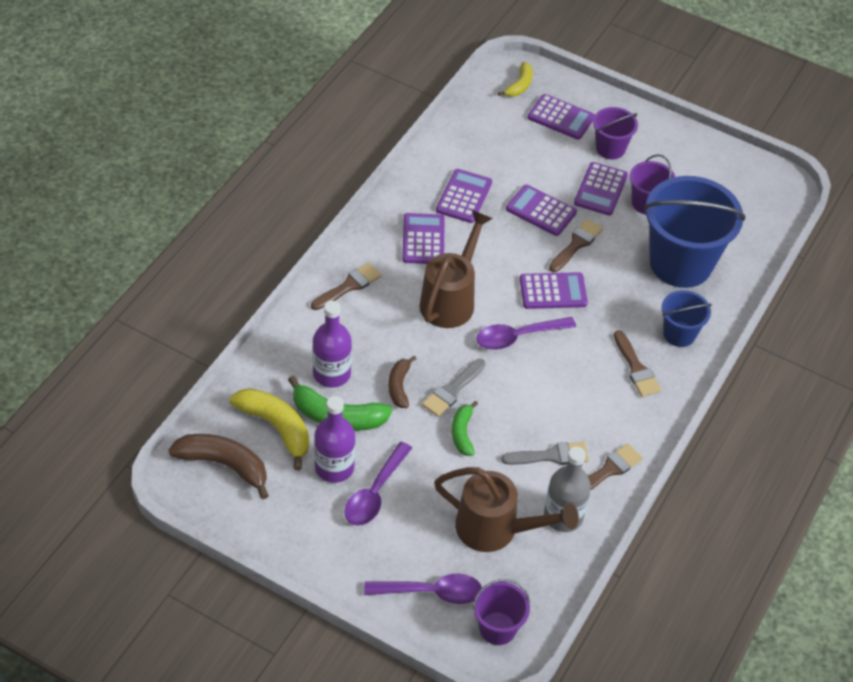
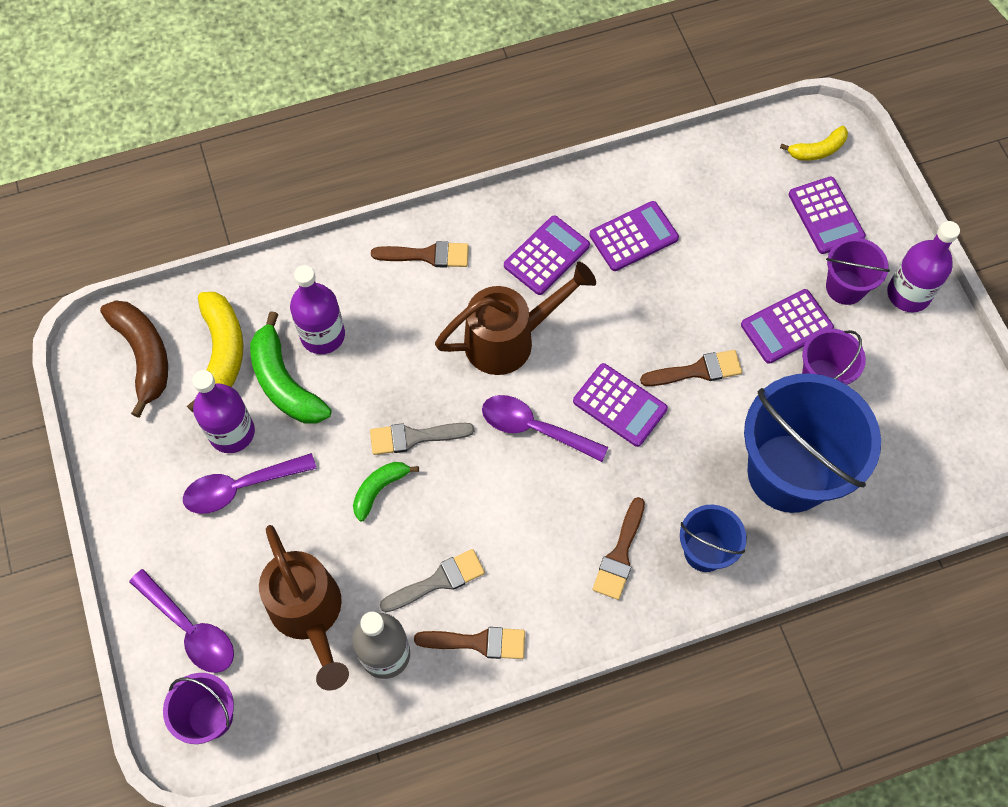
camera: 45 degrees right, 15 degrees up
brown banana [388,356,416,408] -> none
grey brush [501,442,589,465] -> grey brush turned 60 degrees counterclockwise [380,549,485,612]
purple calculator [506,184,577,236] -> none
none -> purple bottle [887,221,960,312]

